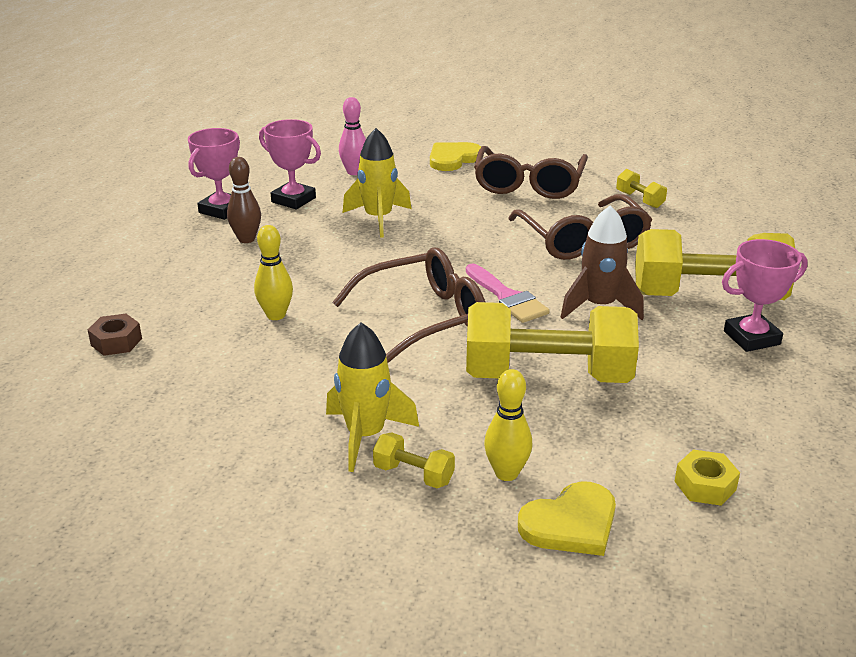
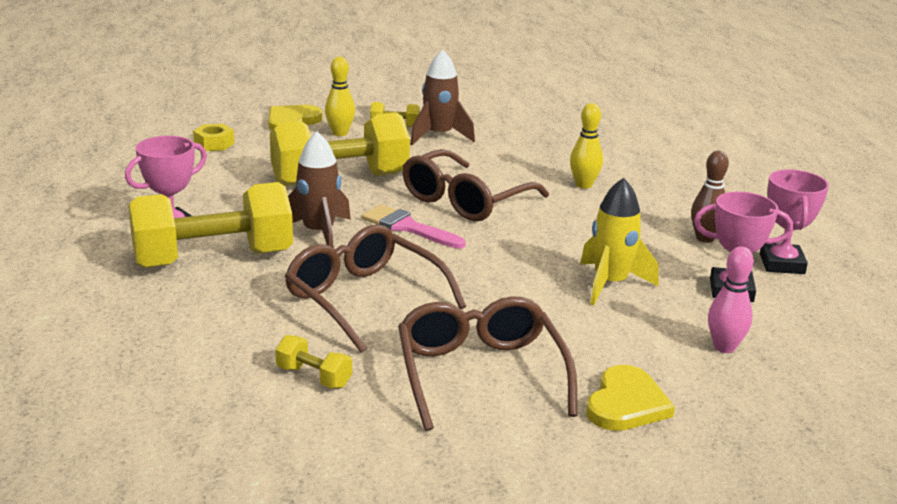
camera: 155 degrees right, 5 degrees down
brown nut [88,314,142,356] -> none
yellow rocket [326,322,419,472] -> brown rocket [410,49,475,145]

